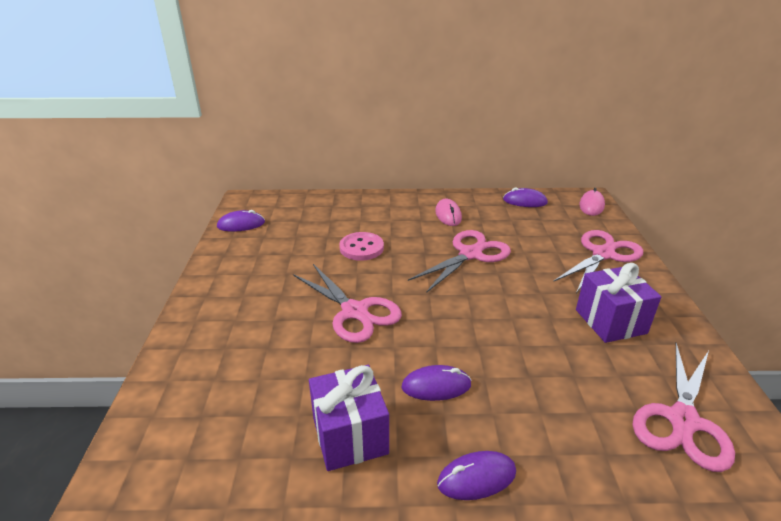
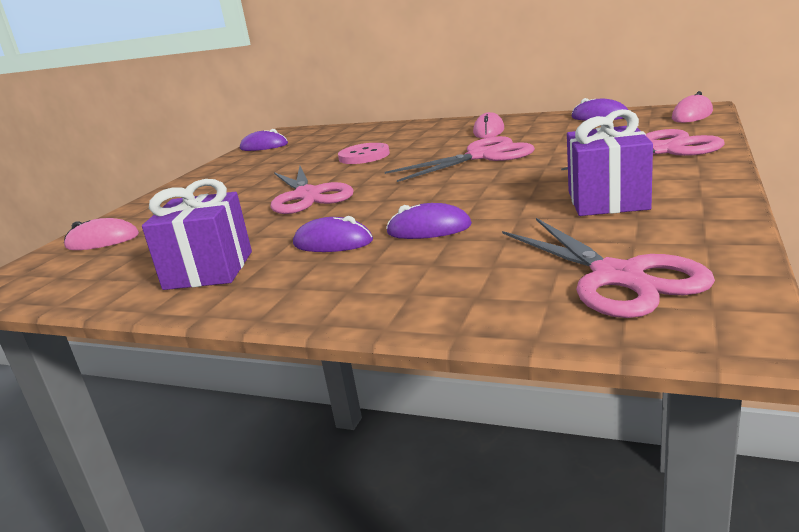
camera: 25 degrees right, 10 degrees down
purple mouse [437,451,516,500] -> purple mouse moved to [386,203,472,239]
pink scissors [632,343,735,472] -> pink scissors turned 75 degrees counterclockwise [502,218,715,318]
none -> pink mouse [64,218,139,250]

